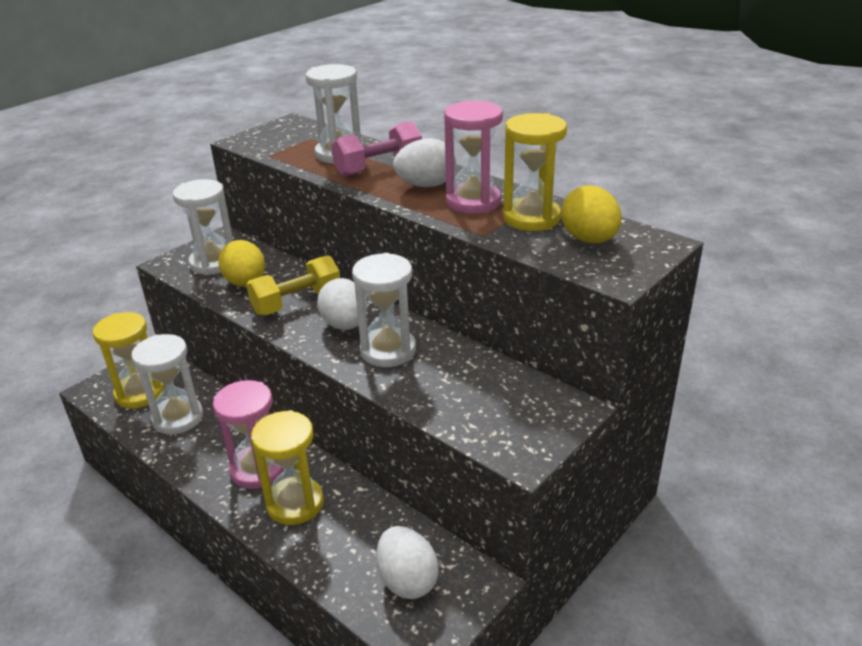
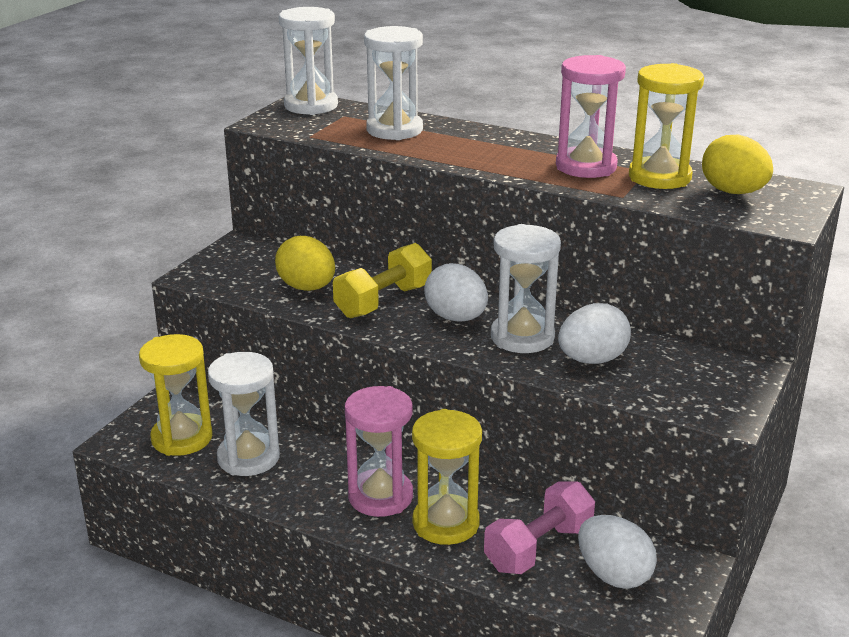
camera: 15 degrees left, 5 degrees down
white hourglass [173,179,233,275] -> white hourglass moved to [279,7,338,115]
pink dumbbell [331,121,422,176] -> pink dumbbell moved to [484,481,595,574]
white egg [393,138,456,187] -> white egg moved to [558,303,631,364]

